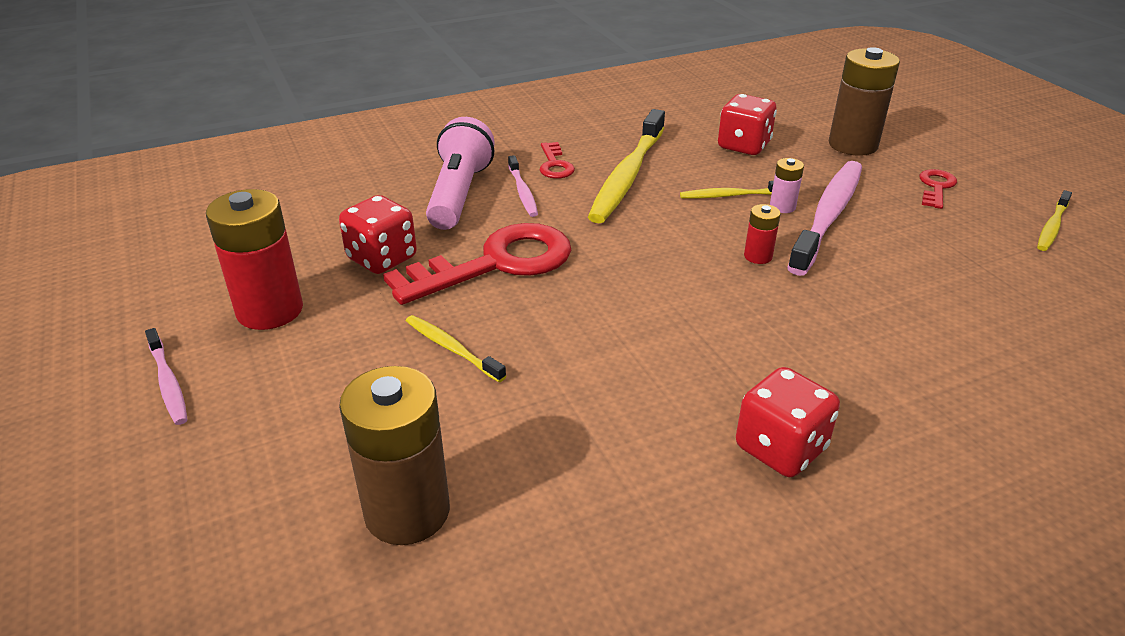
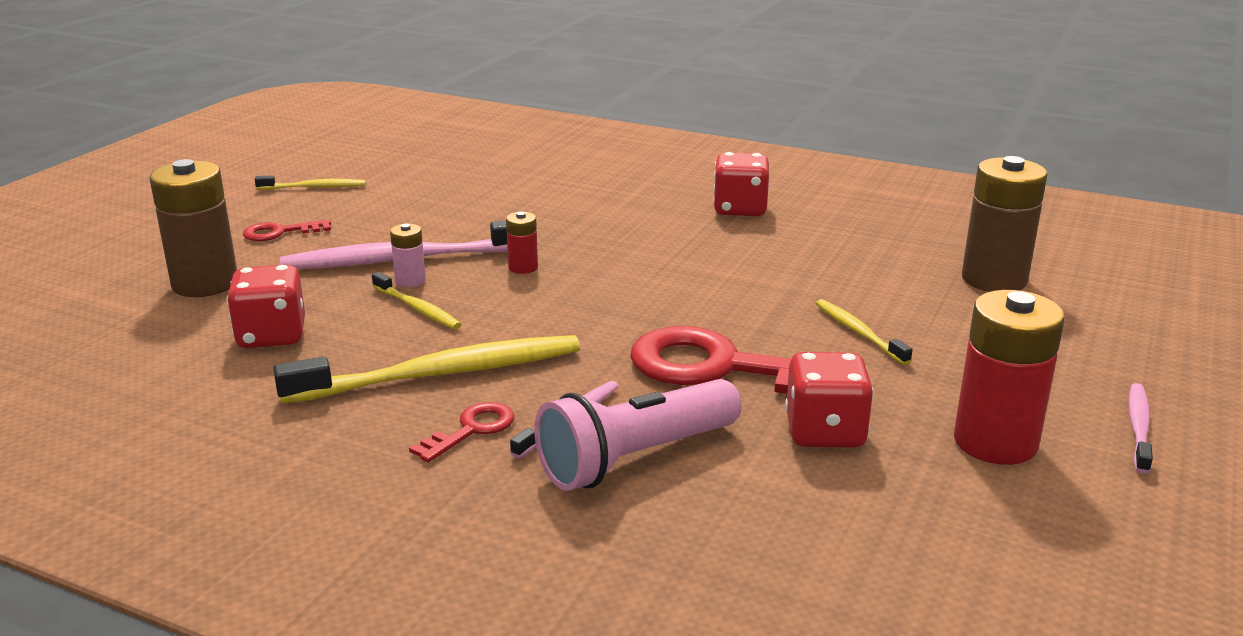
camera: 130 degrees left, 10 degrees down
yellow toothbrush [406,315,506,382] -> yellow toothbrush turned 150 degrees clockwise [816,299,912,365]

